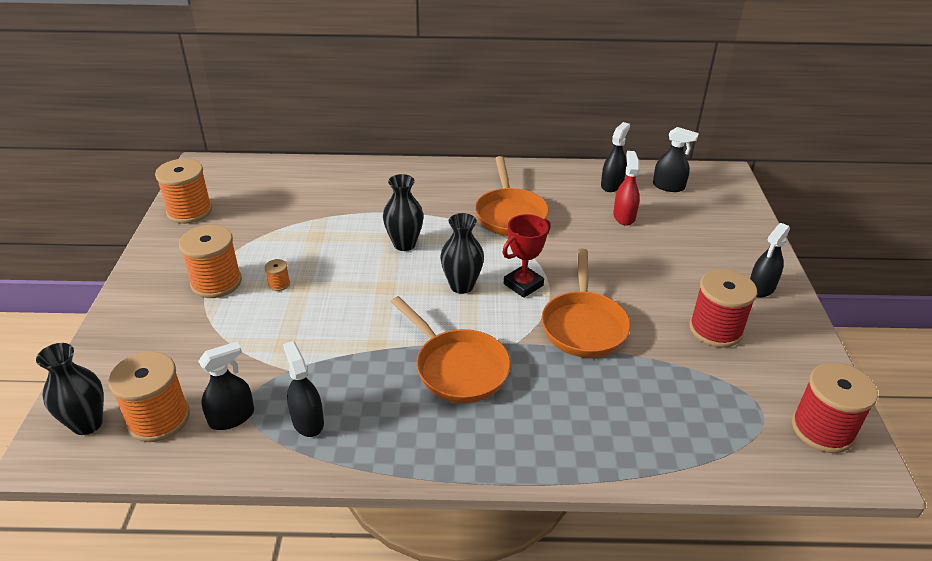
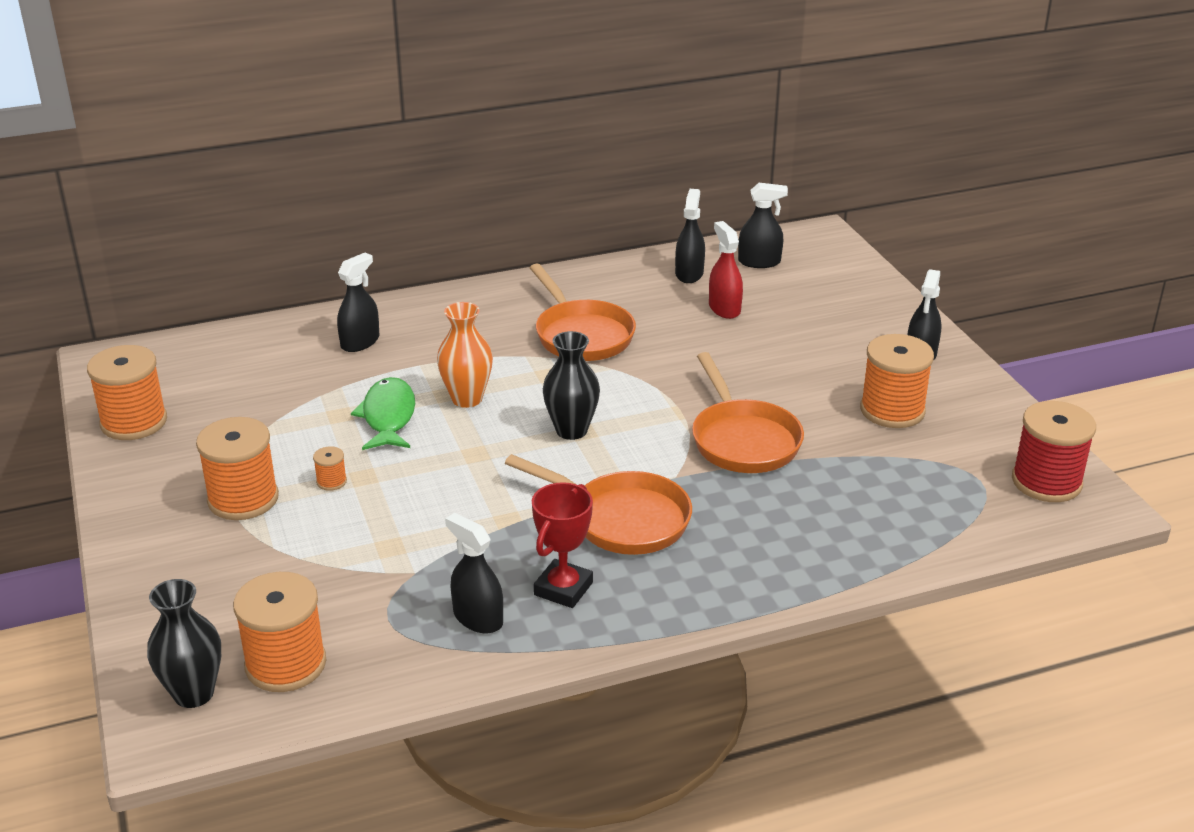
camera: 20 degrees left, 5 degrees down
black spray bottle [198,342,254,430] -> black spray bottle moved to [337,253,380,352]
black vase [383,174,424,251] -> orange vase [437,302,493,408]
red trophy [503,214,551,298] -> red trophy moved to [532,482,593,608]
red spool [689,269,757,348] -> orange spool [860,334,934,428]
none -> green fish [351,377,415,450]

